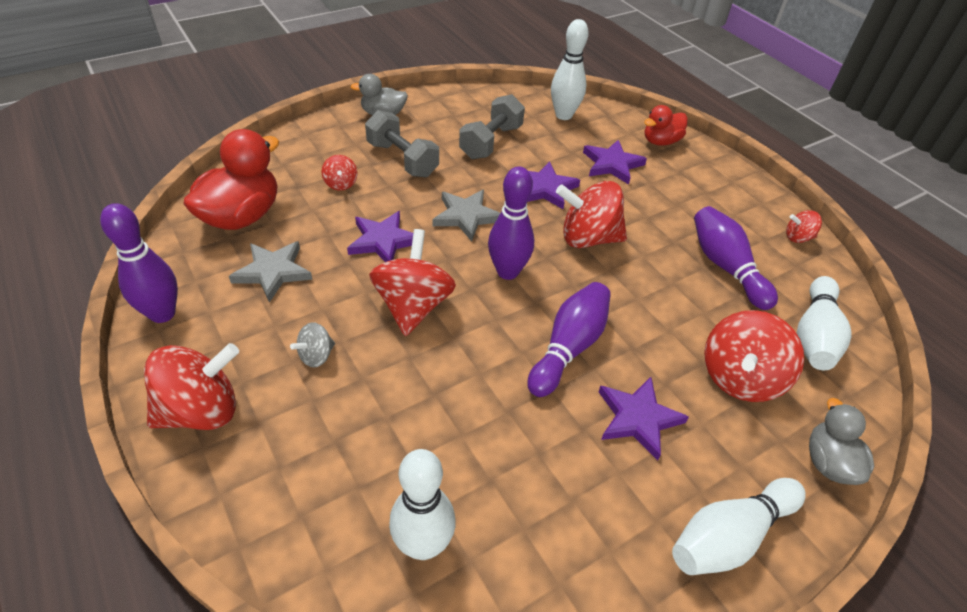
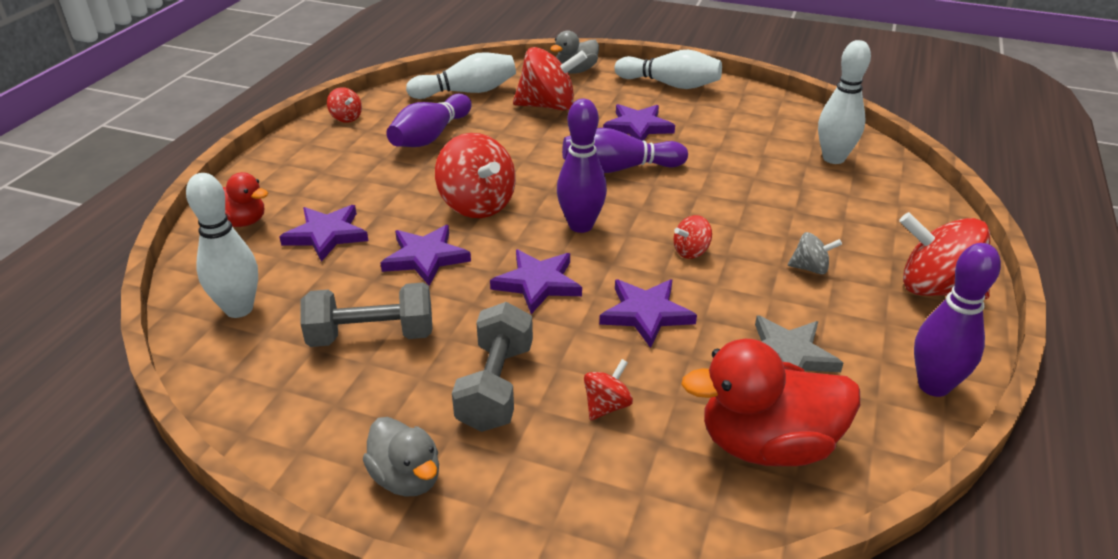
camera: 125 degrees left, 10 degrees down
red spinning top [369,229,456,336] -> red spinning top [674,215,712,259], size x0.49
grey star [433,190,500,241] -> purple star [490,249,582,314]

